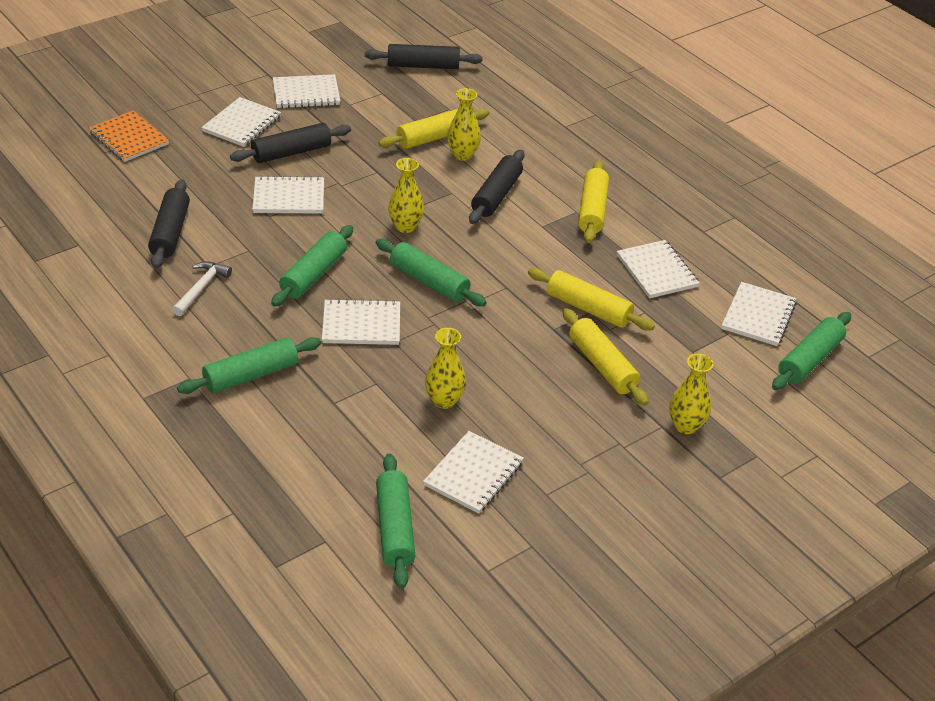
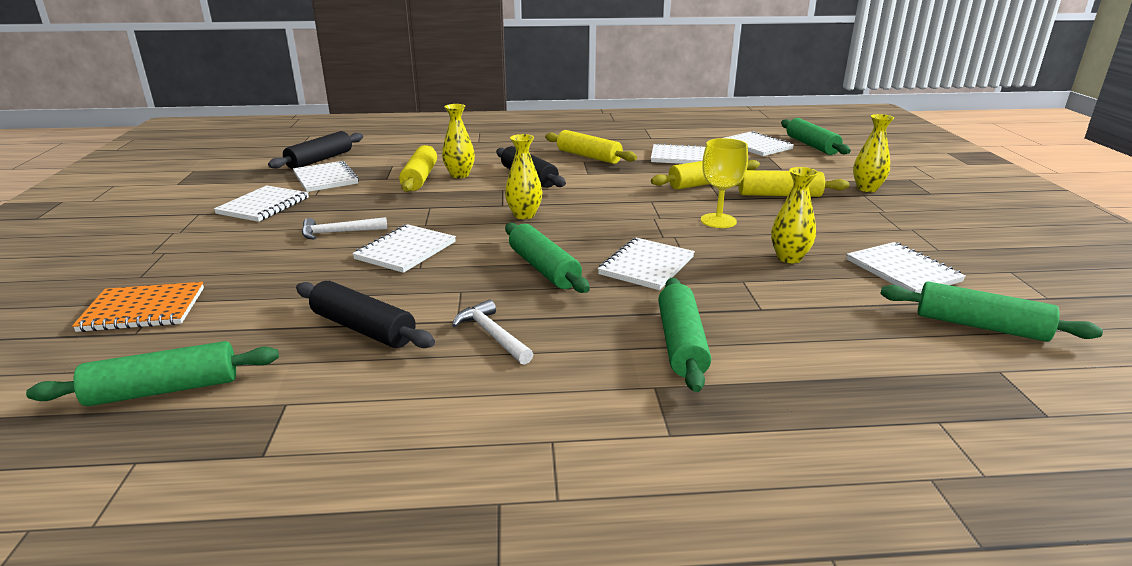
camera: 55 degrees left, 15 degrees down
white notebook [201,97,281,147] -> white notebook moved to [293,161,359,192]
black rolling pin [230,123,351,163] -> white hammer [302,217,387,240]
green rolling pin [376,239,487,306] -> green rolling pin moved to [26,341,279,406]
none -> yellow goblet [701,138,748,228]

